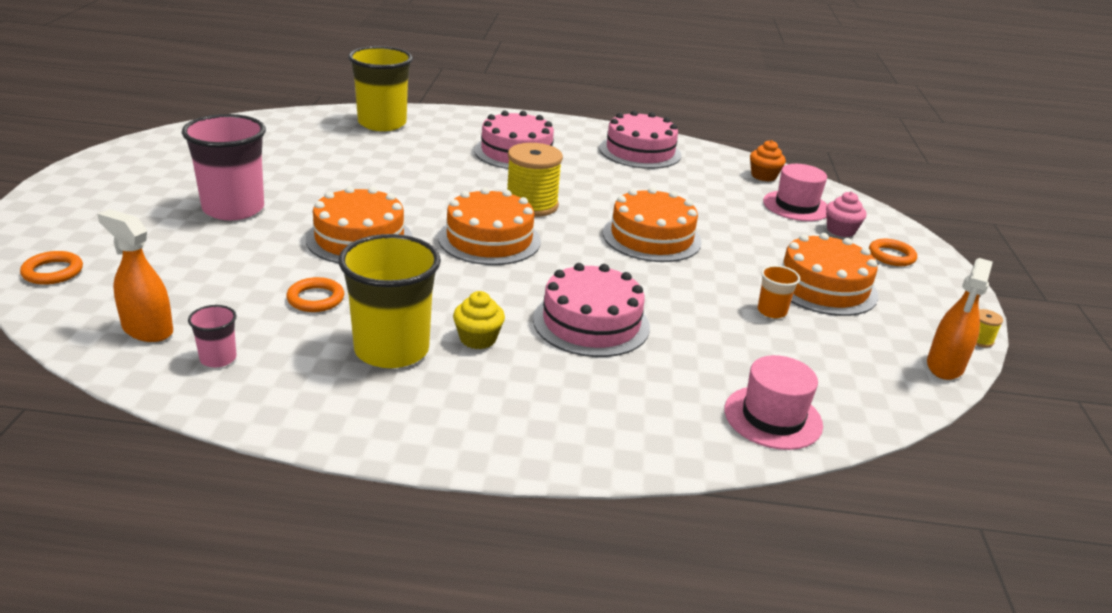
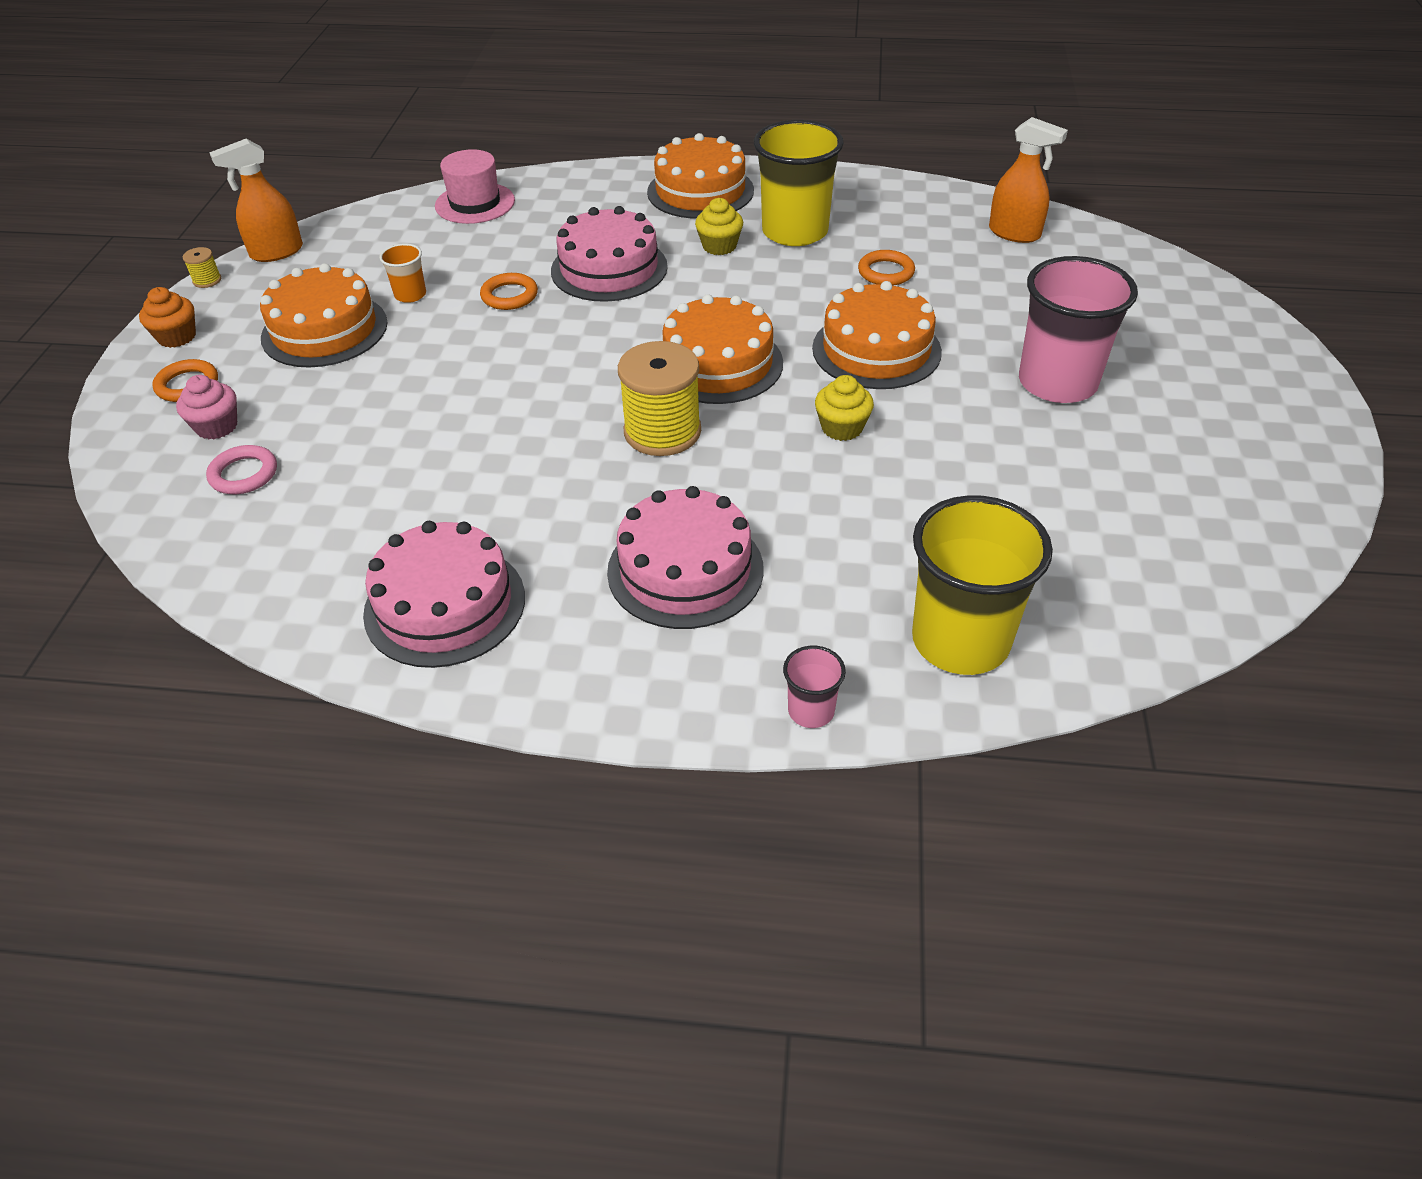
camera: 175 degrees left, 15 degrees up
orange ring [20,251,83,285] -> orange ring moved to [480,273,538,310]
pink cup [188,305,237,367] -> pink cup moved to [783,646,846,728]
orange cake [603,187,702,262] -> orange cake moved to [647,133,754,219]
orange cupcake [750,140,786,182] -> orange cupcake moved to [139,287,196,348]
pink hat [763,164,828,221] -> pink ring [206,445,277,494]
orange spray bottle [927,258,993,380] -> orange spray bottle turned 150 degrees counterclockwise [209,139,303,262]
none -> yellow cupcake [815,375,874,441]

